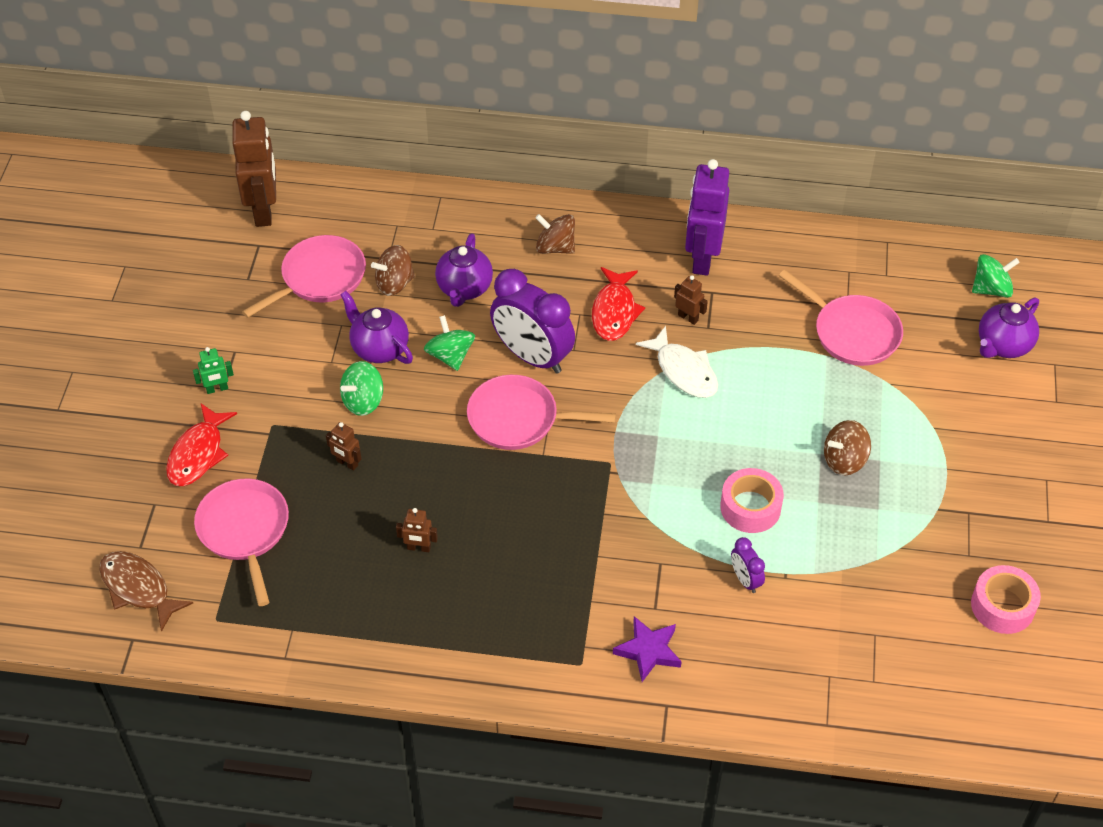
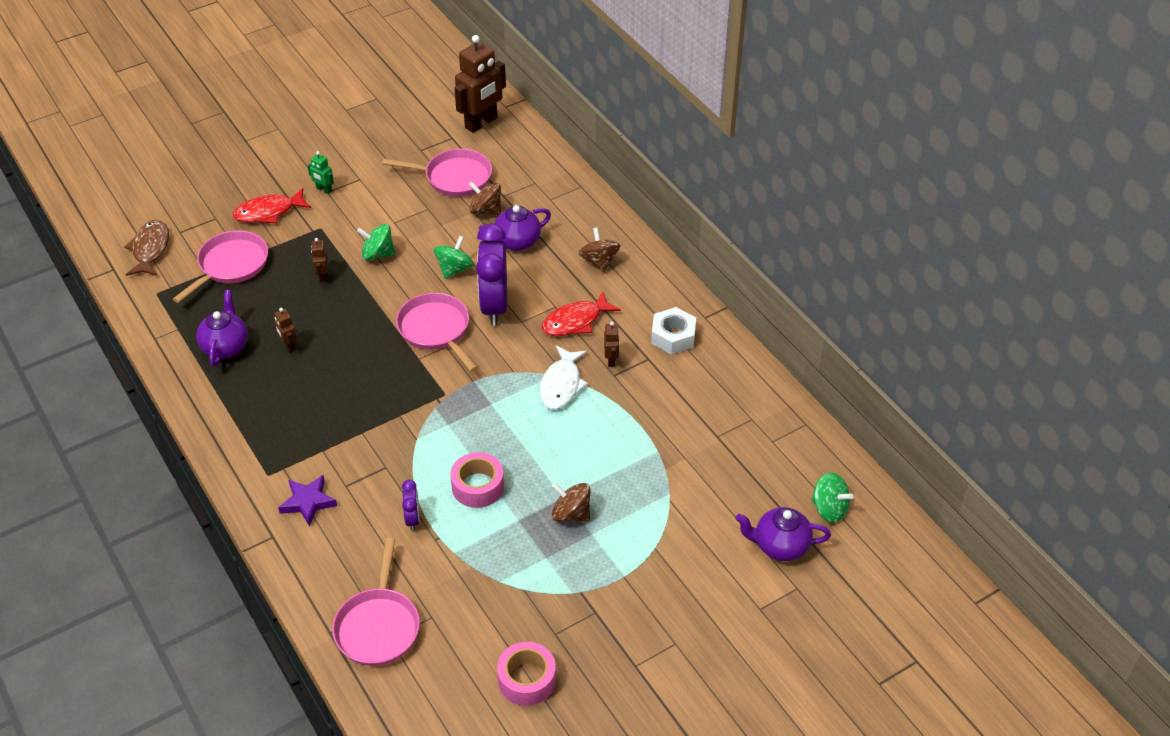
camera: 50 degrees right, 5 degrees down
purple teapot [340,291,413,364] -> purple teapot moved to [196,290,248,366]
purple robot [685,159,729,276] -> white nut [651,307,696,354]
purple clock [731,537,765,593] -> purple clock turned 150 degrees clockwise [402,480,420,531]
pink pan [779,270,903,366] -> pink pan moved to [332,538,420,666]

